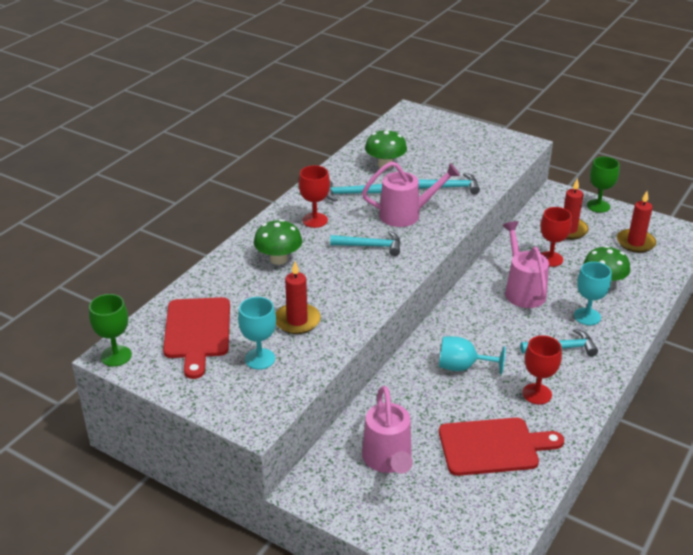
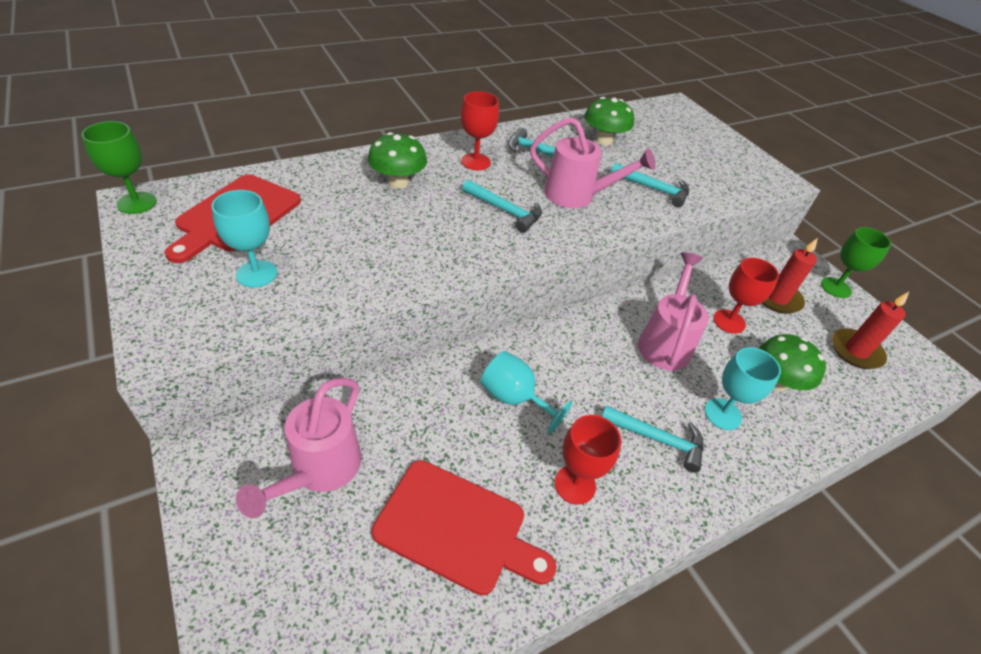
camera: 25 degrees right, 10 degrees up
red candle [275,261,321,334] -> none

